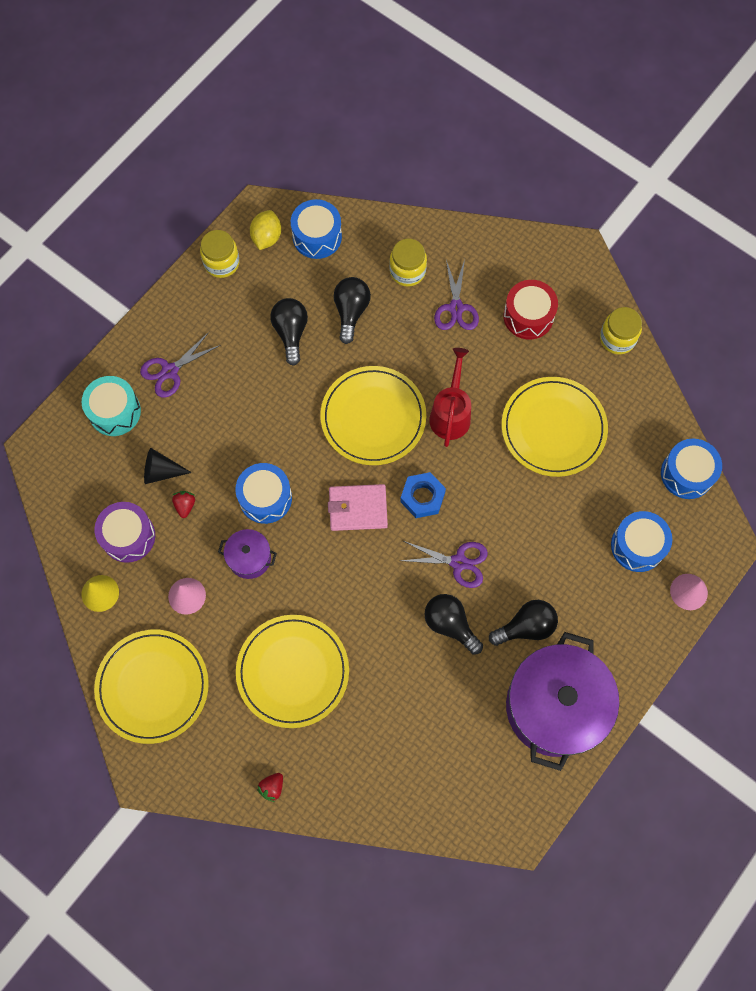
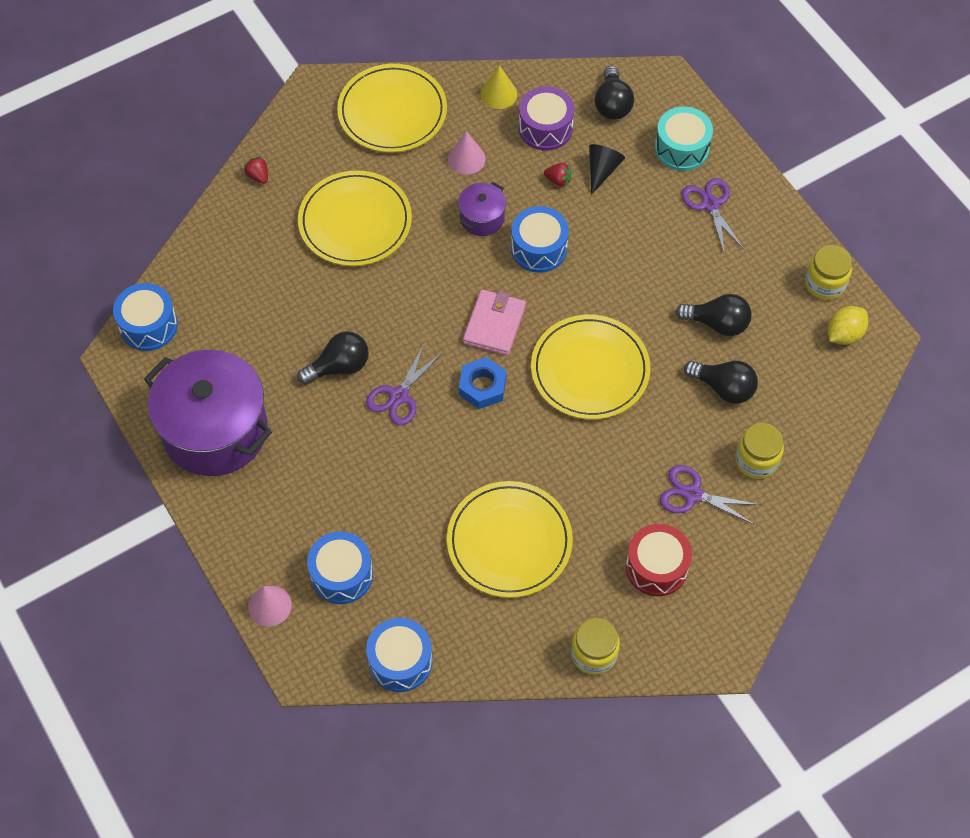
camera: 110 degrees right, 10 degrees down
yellow lemon [250,210,281,250] -> yellow lemon turned 75 degrees counterclockwise [828,306,868,345]
blue drum [291,199,342,259] -> blue drum moved to [113,283,178,351]
red watering can [429,348,471,447] -> none
black light bulb [489,600,558,646] -> black light bulb moved to [595,66,634,120]

